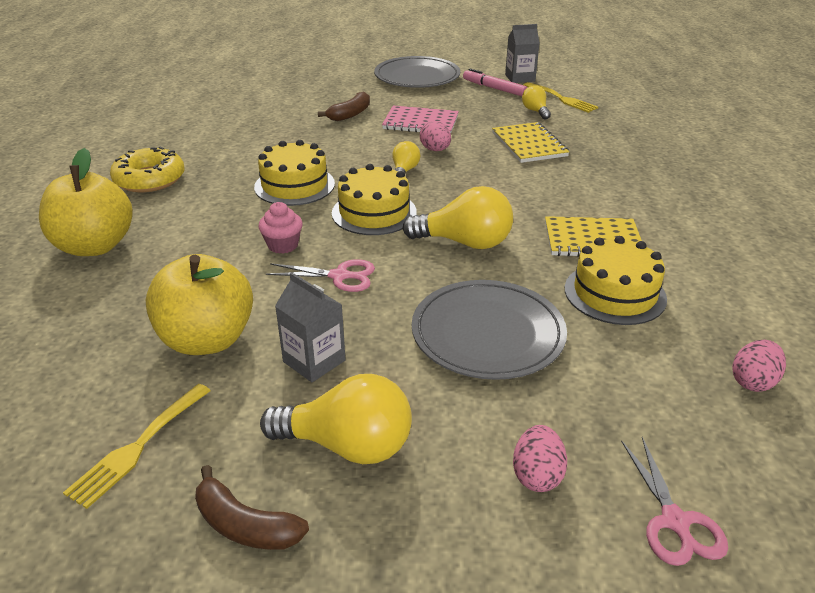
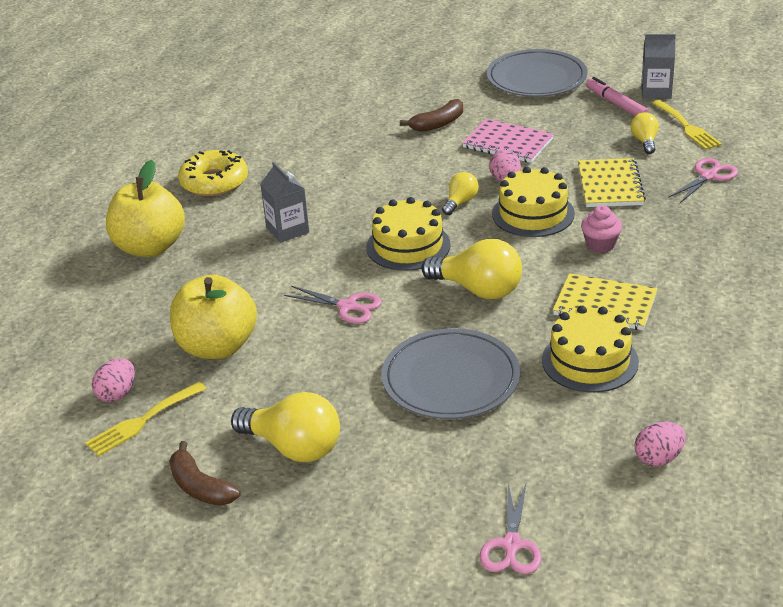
camera: 20 degrees right, 0 degrees up
yellow cake [254,140,335,206] -> yellow cake moved to [492,167,575,237]
pink cupcake [258,202,303,254] -> pink cupcake moved to [581,205,622,253]
grey carton [275,272,346,382] -> grey carton moved to [260,162,309,243]
pink egg [513,425,567,492] -> pink egg moved to [92,358,135,402]
none -> pink scissors [668,158,738,203]

